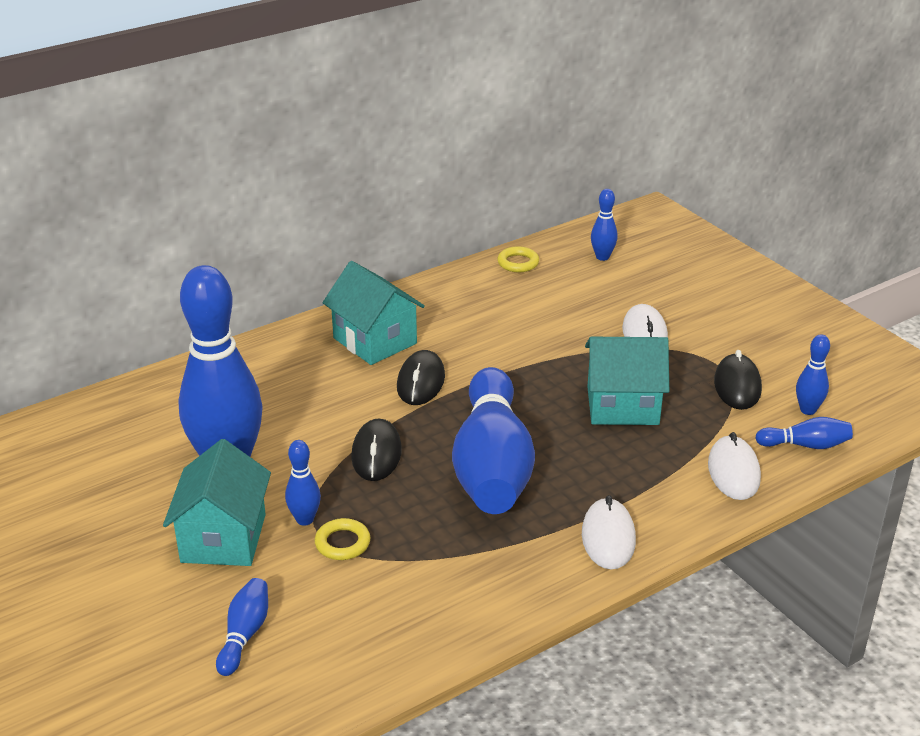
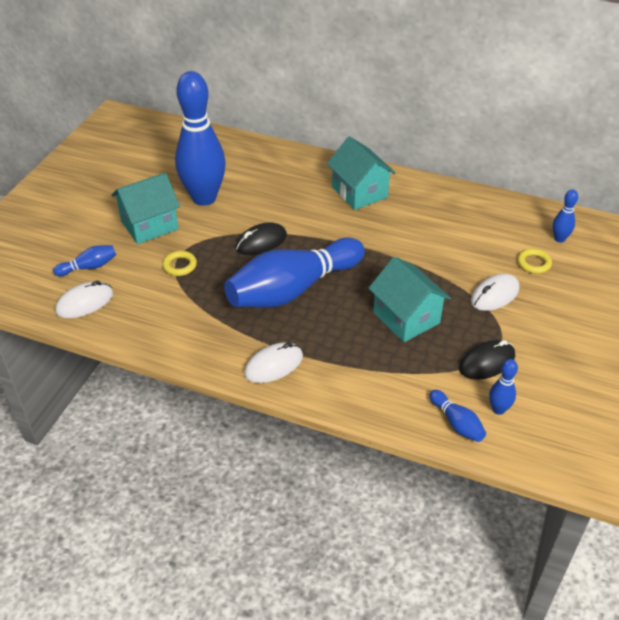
camera: 55 degrees right, 10 degrees up
blue bowling pin [285,440,321,526] -> none
turquoise house [322,261,425,365] -> turquoise house turned 45 degrees counterclockwise [327,136,396,210]
black mouse [397,350,445,405] -> none
yellow ring [497,246,539,272] -> yellow ring moved to [517,248,552,274]
white mouse [708,432,761,500] -> white mouse moved to [55,281,113,318]

